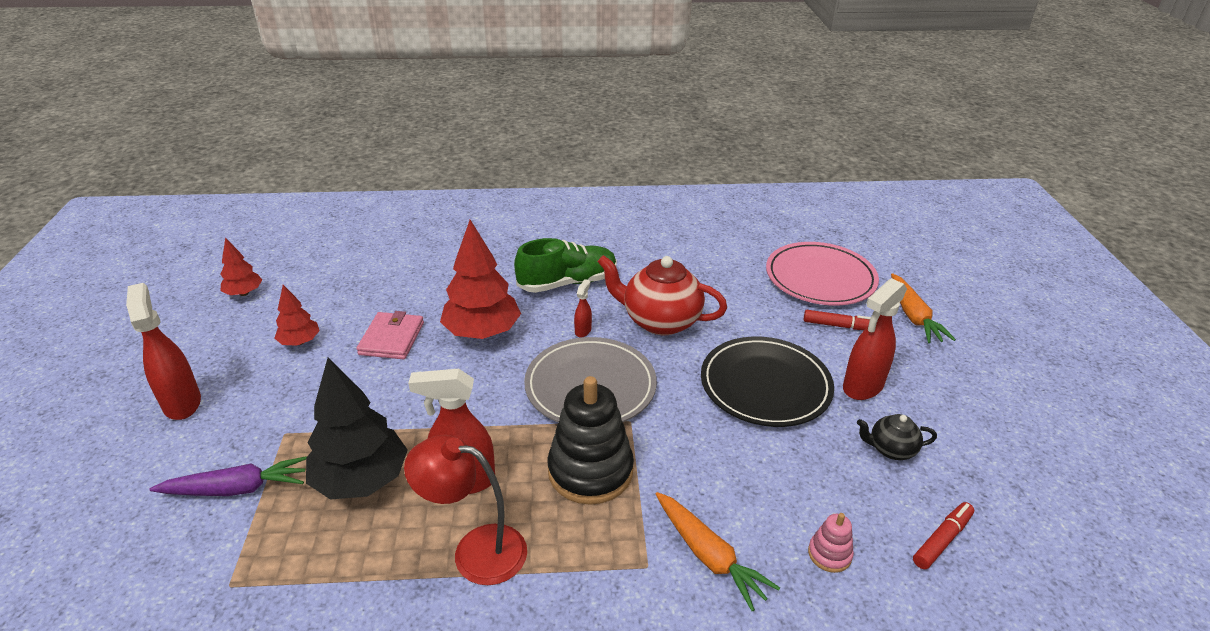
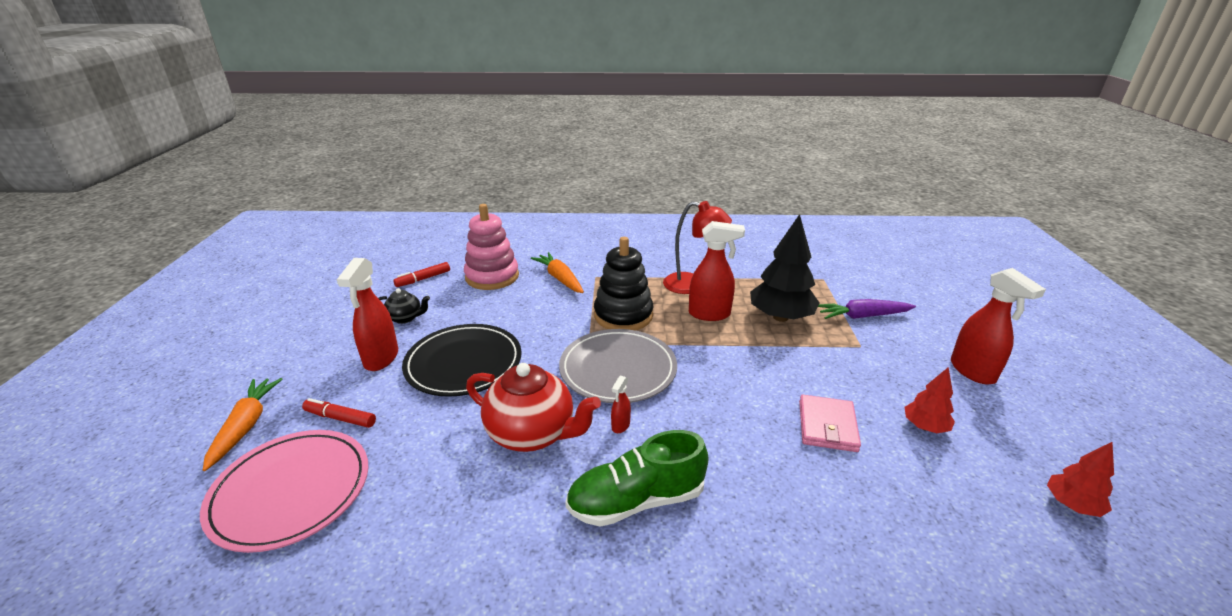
camera: 175 degrees left, 5 degrees down
red tree [440,220,521,339] -> none
pink stacking toy [808,513,854,573] -> pink stacking toy [464,204,519,290], size x2.19
red spray bottle [843,278,907,400] -> red spray bottle turned 135 degrees clockwise [337,258,398,371]

